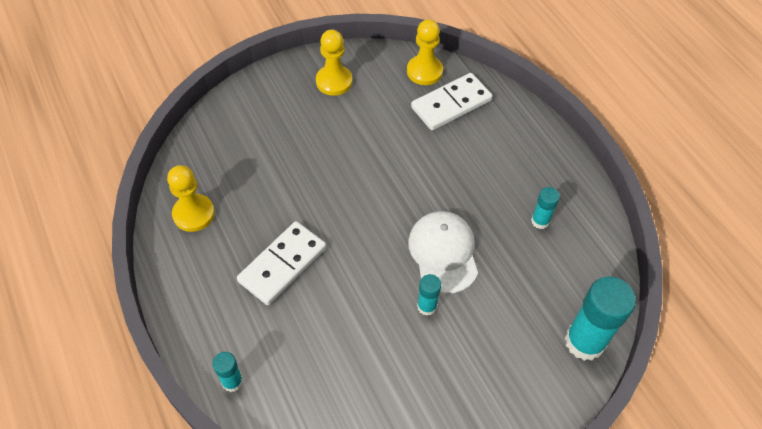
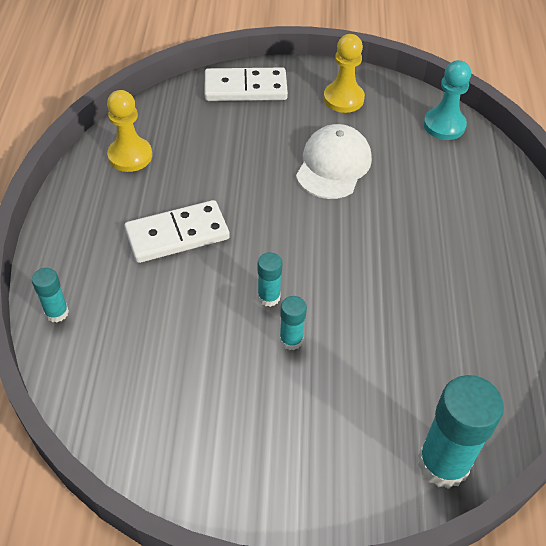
camera: 30 degrees right, 5 degrees down
yellow pawn [407,19,443,85] -> turquoise pawn [423,60,471,140]
white cap [408,211,478,293] -> white cap moved to [296,124,372,199]
white domino [411,73,492,130] -> white domino moved to [204,68,288,101]
turquoise glue stick [531,187,560,229] -> turquoise glue stick moved to [258,252,282,307]

